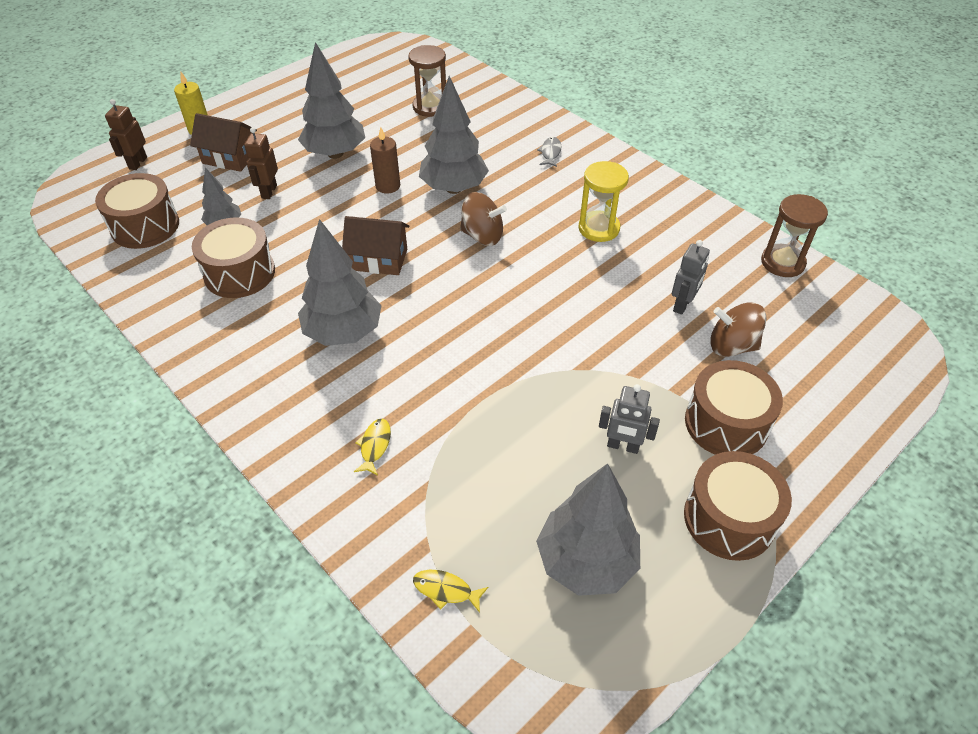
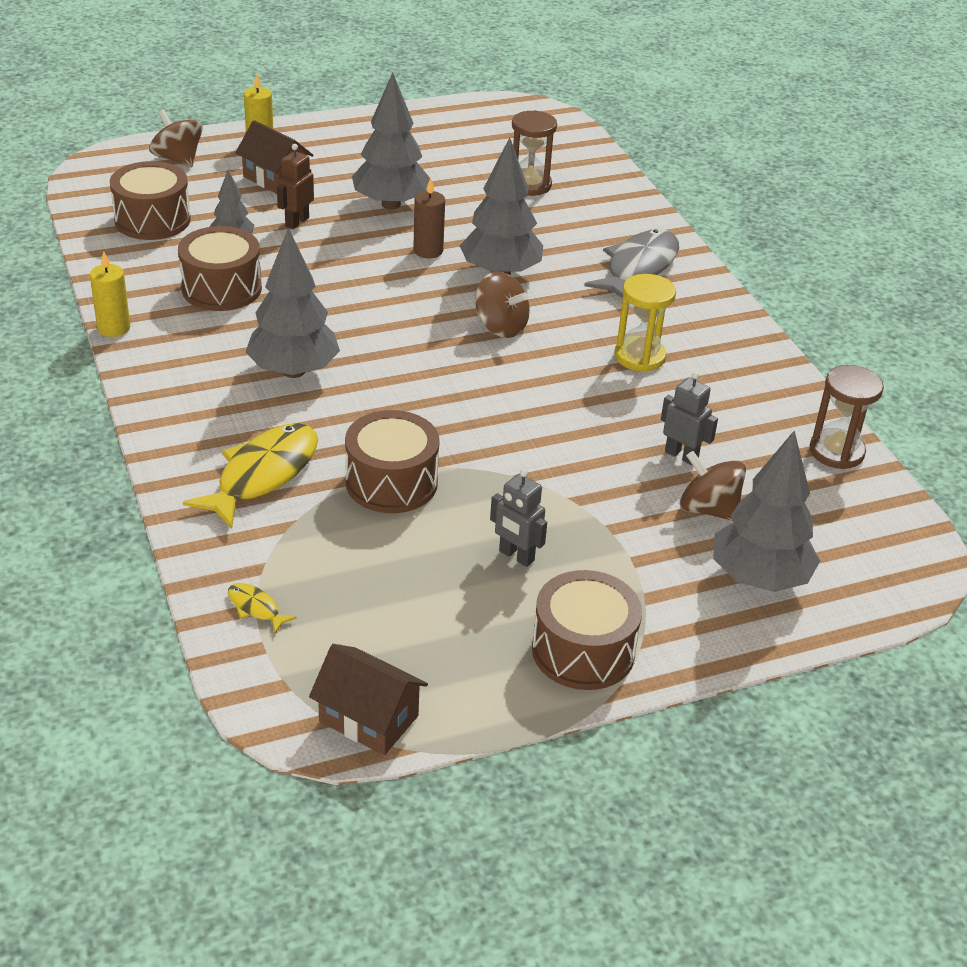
camera: 20 degrees right, 10 degrees down
brown robot [105,99,147,170] -> brown spinning top [149,110,203,167]
brown house [342,216,409,275] -> brown house moved to [309,644,428,755]
yellow fish [354,419,391,476] -> yellow fish [183,423,318,529], size x2.26
grey tree [536,463,640,596] -> grey tree moved to [713,431,820,592]
grey fish [537,137,561,167] -> grey fish [584,229,679,298], size x2.26
grey robot [672,240,710,315] -> grey robot turned 105 degrees counterclockwise [661,372,718,465]
brown drum [685,360,783,455] -> brown drum moved to [345,410,440,513]
none -> yellow candle [90,252,130,337]

